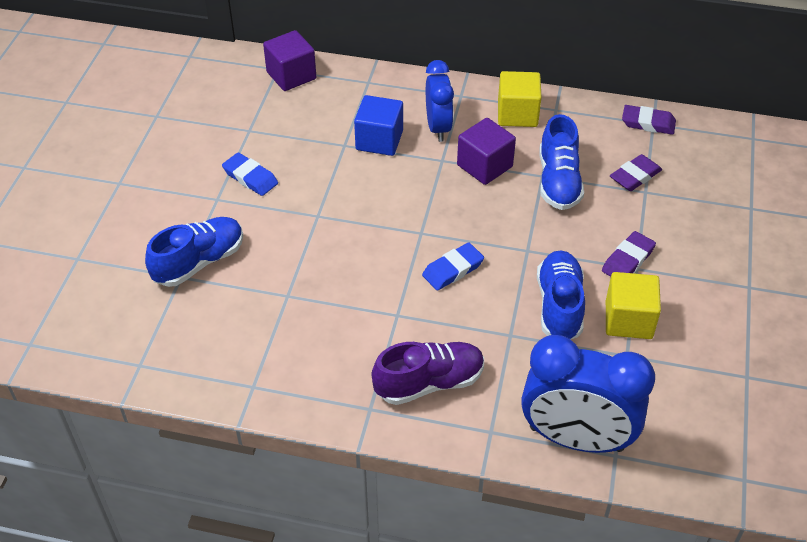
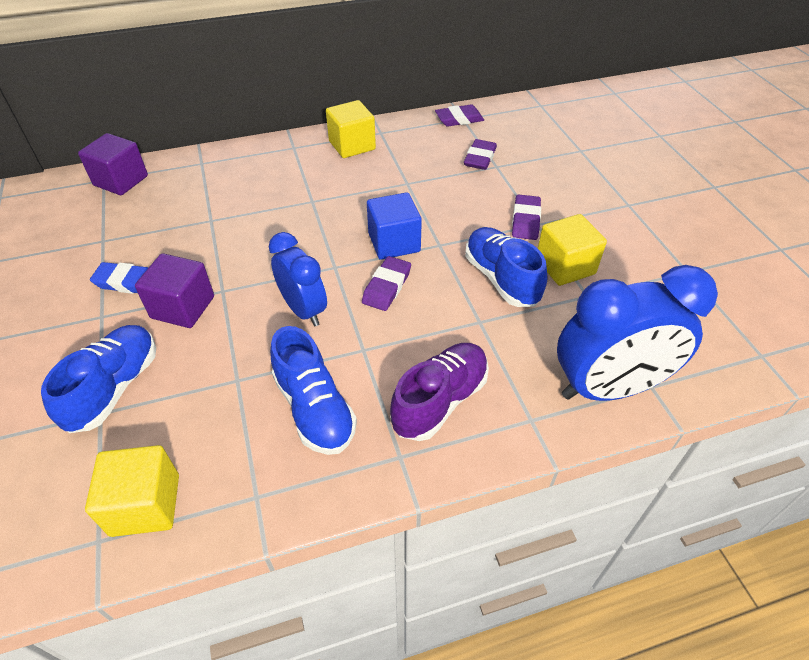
camera: 30 degrees left, 0 degrees up
blue cube [354,95,403,156] -> blue cube moved to [367,192,422,260]
blue eraser [422,242,484,290] -> purple eraser [362,256,411,311]
blue clock [426,60,454,142] -> blue clock moved to [269,232,327,326]
purple cube [457,118,516,185] -> purple cube moved to [135,253,214,328]
blue shoe [539,114,584,210] -> blue shoe moved to [270,326,357,455]
none -> yellow cube [85,445,179,537]

